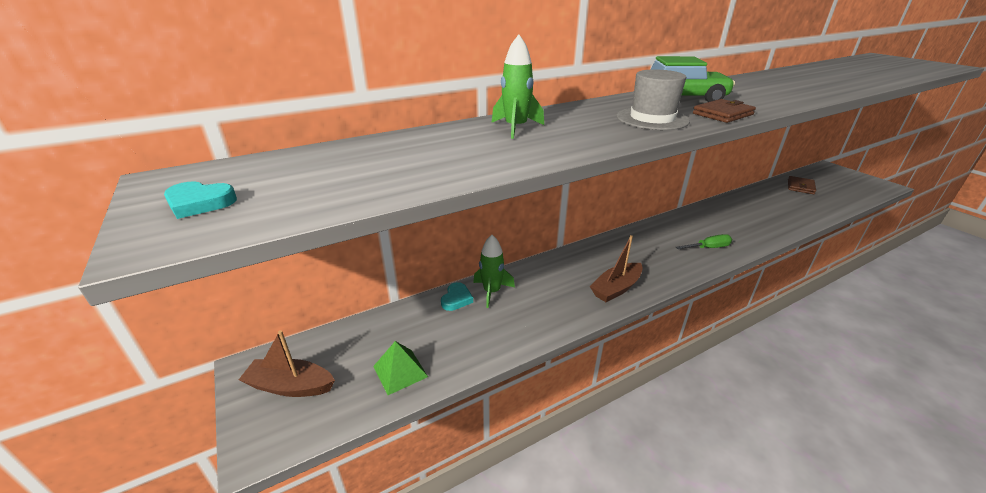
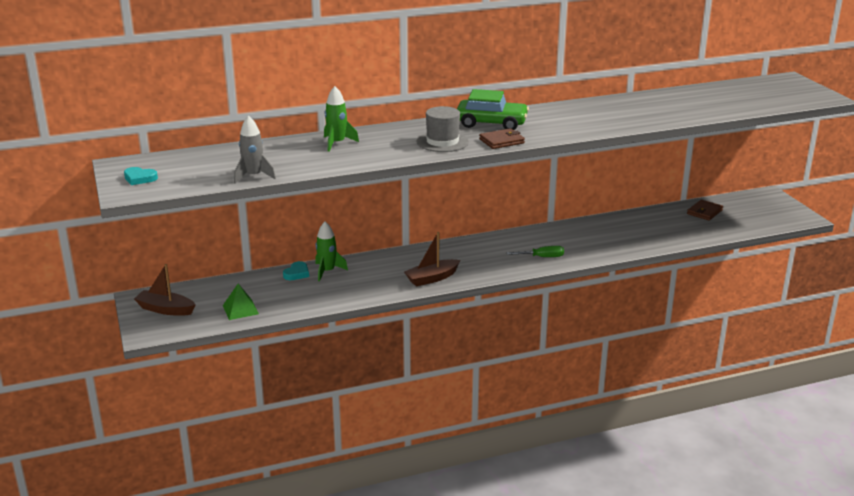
camera: 10 degrees right, 5 degrees down
none -> grey rocket [234,115,276,184]

